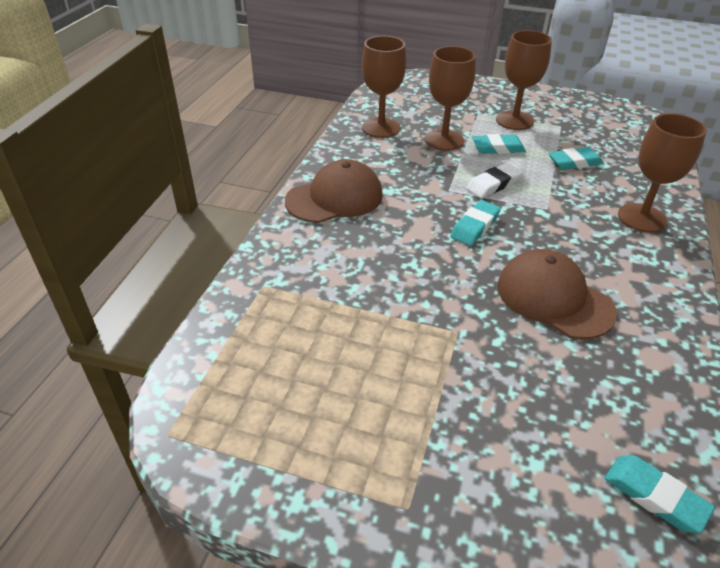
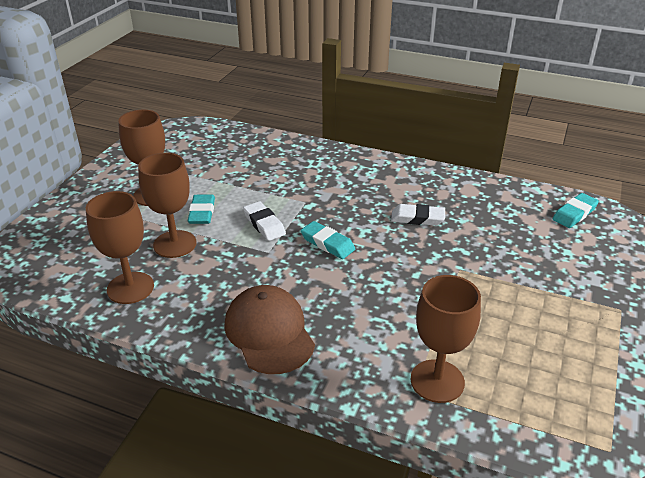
camera: 85 degrees left, 5 degrees down
brown cap [497,249,617,339] -> white eraser [391,204,445,226]
turquoise eraser [548,147,604,170] -> none
brown goblet [618,113,707,233] -> brown goblet moved to [410,275,481,403]

